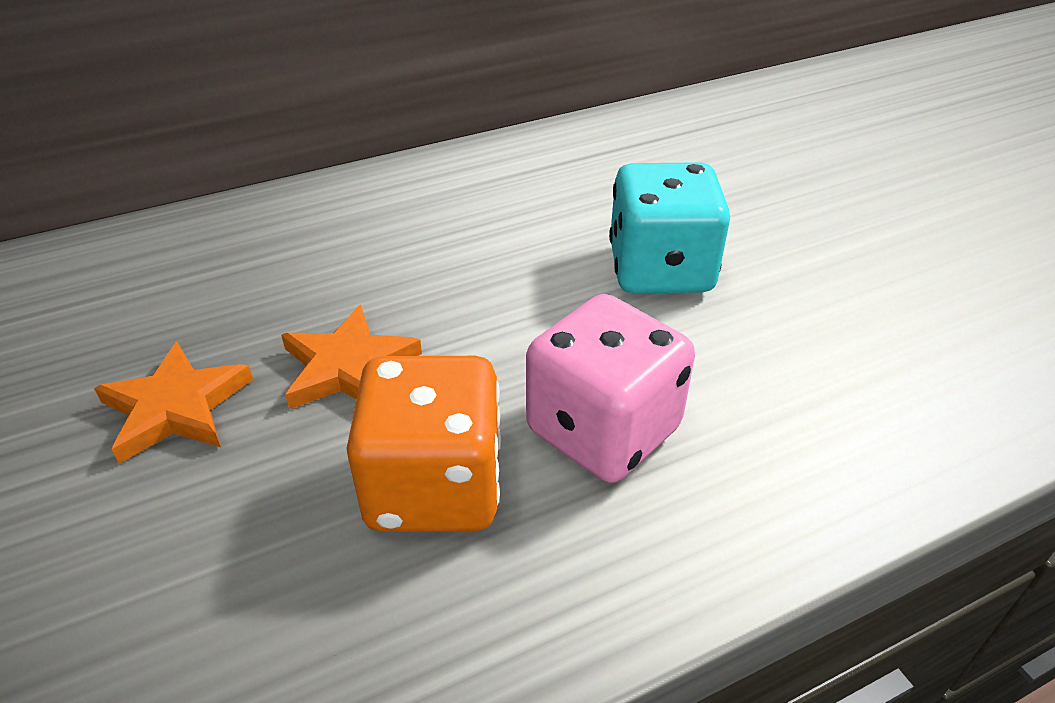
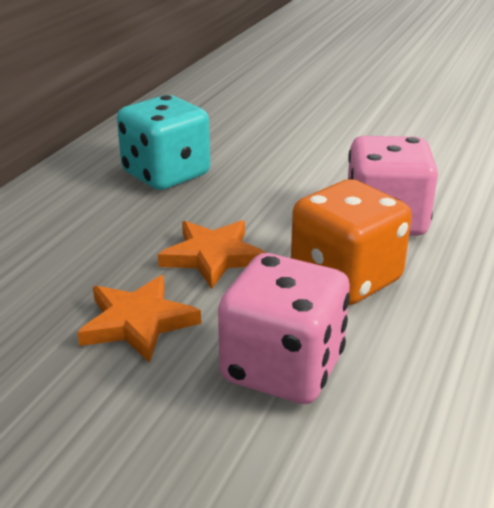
camera: 40 degrees left, 10 degrees down
turquoise dice [609,162,730,293] -> turquoise dice moved to [117,95,210,190]
none -> pink dice [218,253,350,404]

